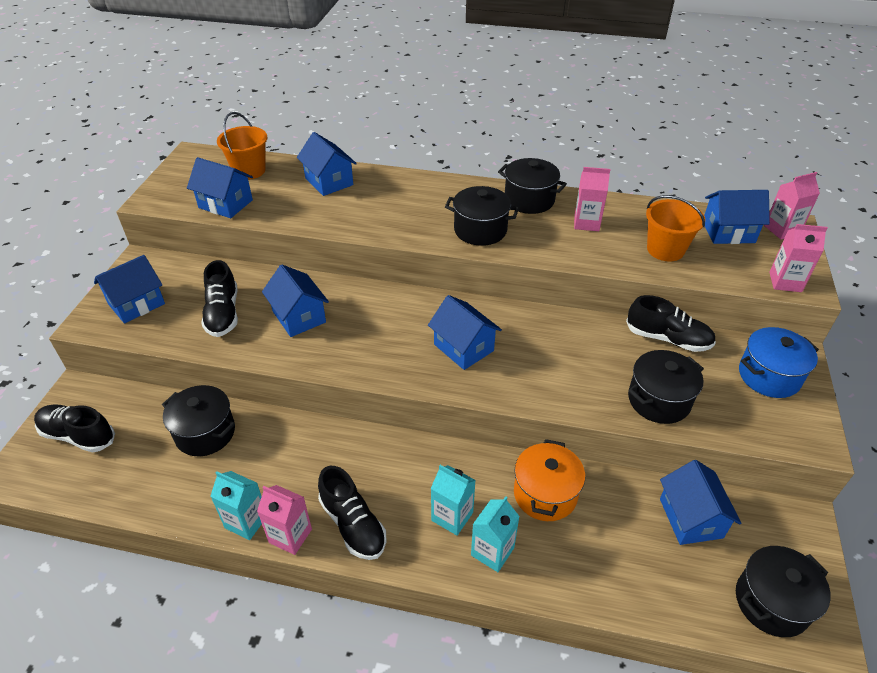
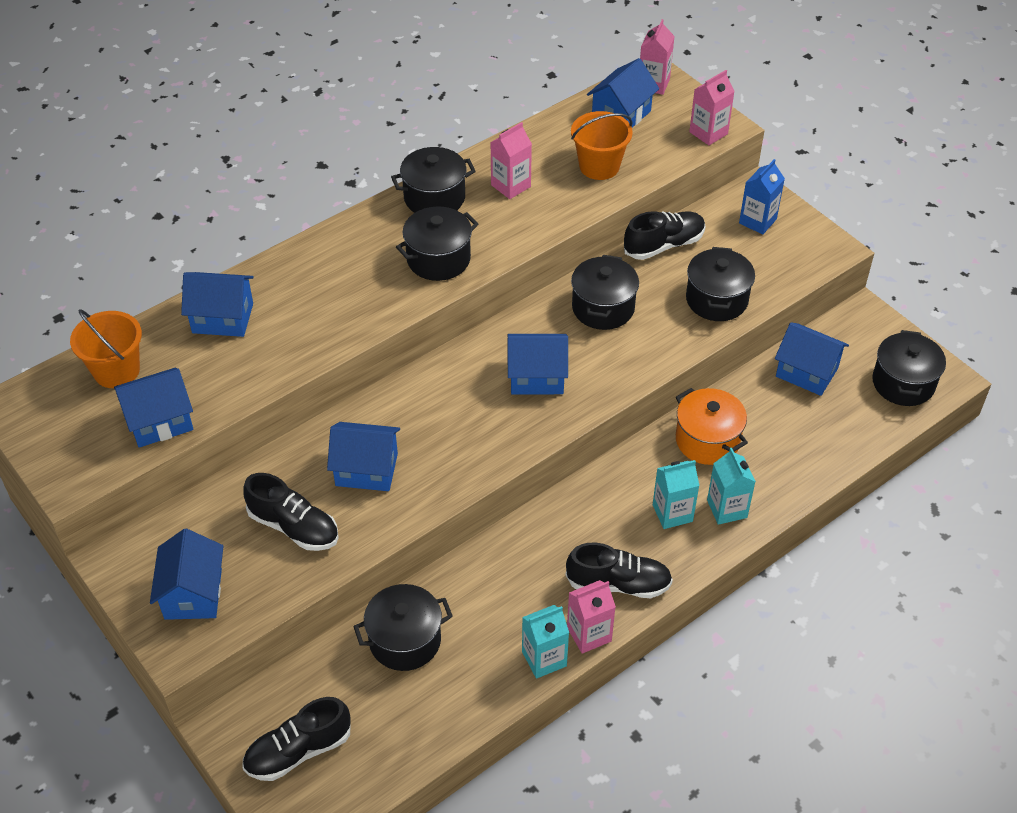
camera: 50 degrees left, 5 degrees up
blue pot [739,327,819,398] -> blue carton [739,159,785,234]
none -> black pot [571,255,639,330]

